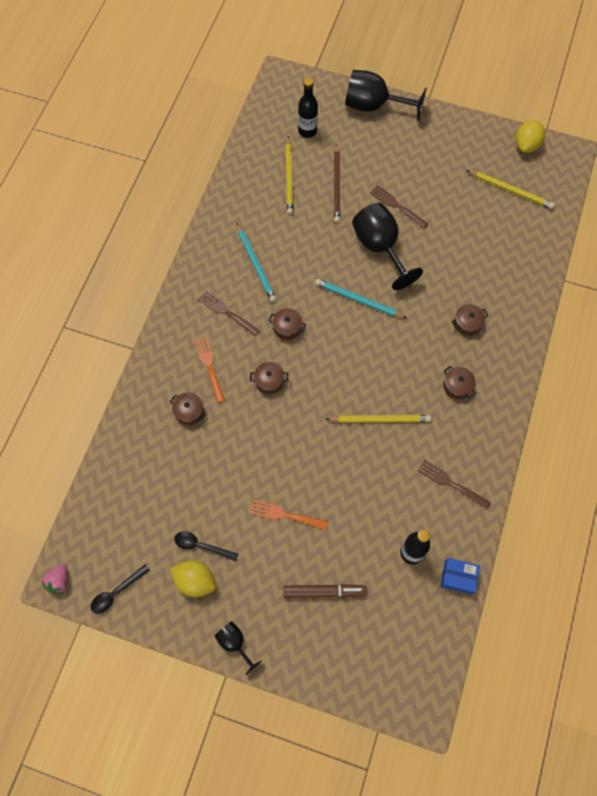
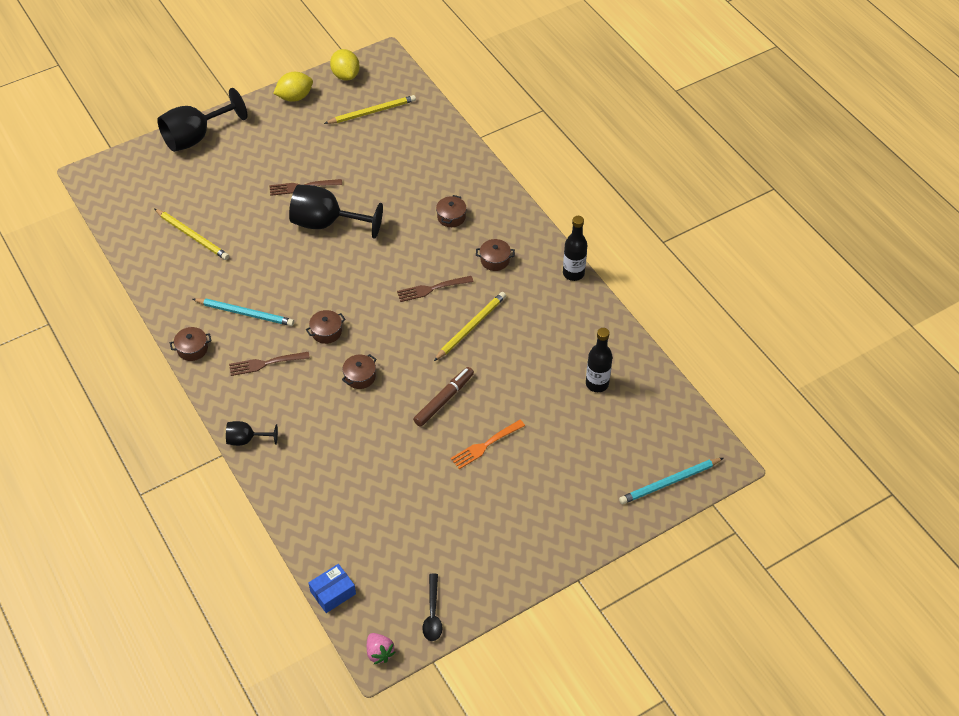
camera: 50 degrees left, 15 degrees down
brown pot [170,393,206,425] -> brown pot moved to [170,327,212,361]
yellow lemon [170,560,216,597] -> yellow lemon moved to [273,72,313,102]
black spoon [174,531,239,561] -> none
orange fork [194,336,225,403] -> none
black goblet [215,621,262,675] -> black goblet moved to [226,421,278,446]
brown marker [283,584,367,598] -> brown marker moved to [413,367,474,427]
black bottle [298,78,318,138] -> black bottle moved to [563,216,587,281]
turquoise pencil [315,279,407,318] -> turquoise pencil moved to [619,458,723,504]
brown pencil [334,144,340,223] -> none
brown fork [418,459,491,509] -> brown fork moved to [397,276,474,302]
blue box [440,558,480,595] -> blue box moved to [309,564,356,613]

